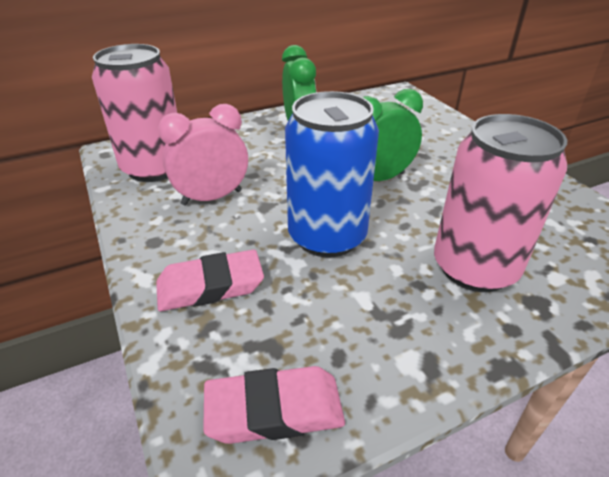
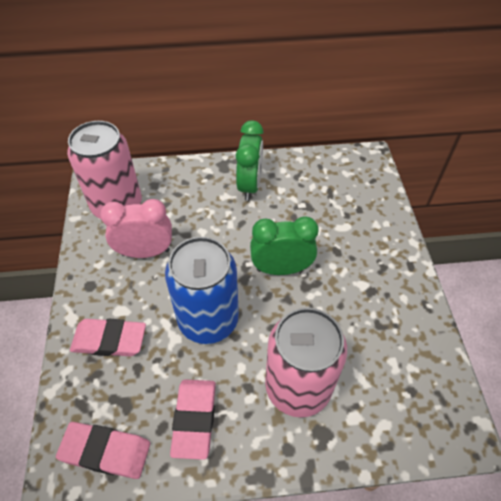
camera: 20 degrees right, 15 degrees up
none -> pink eraser [170,379,216,460]

